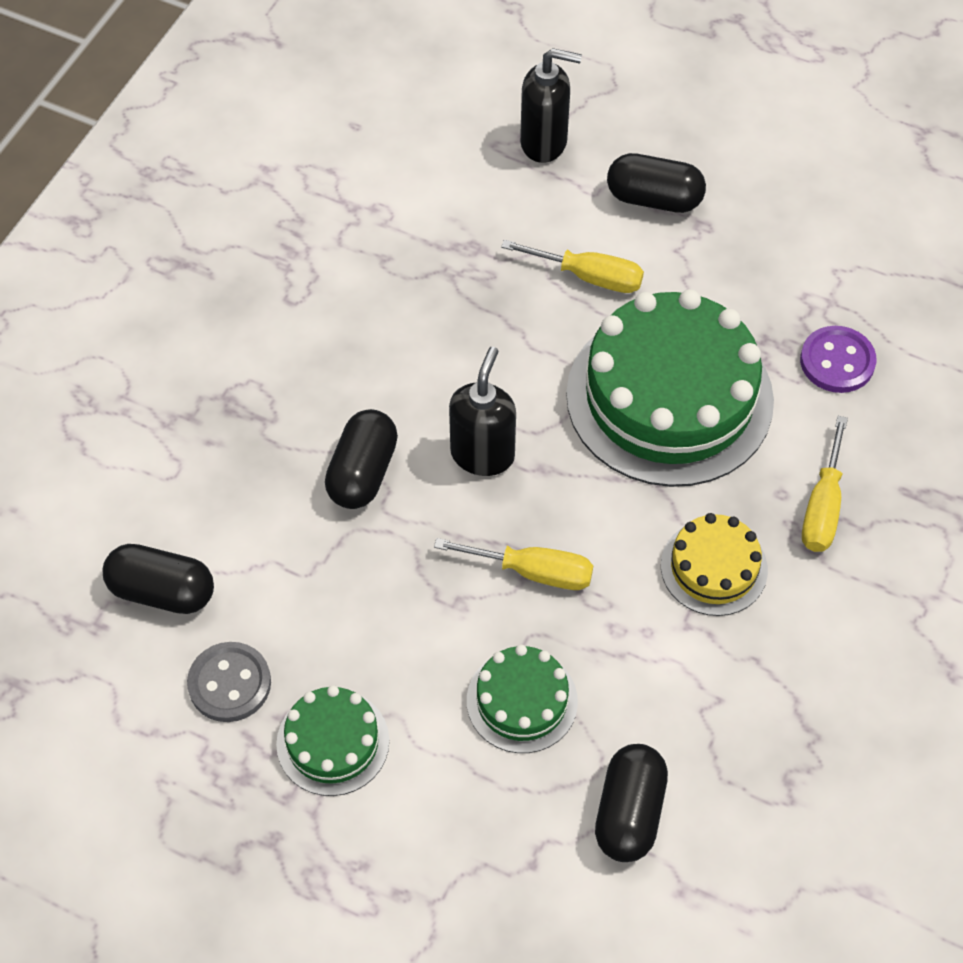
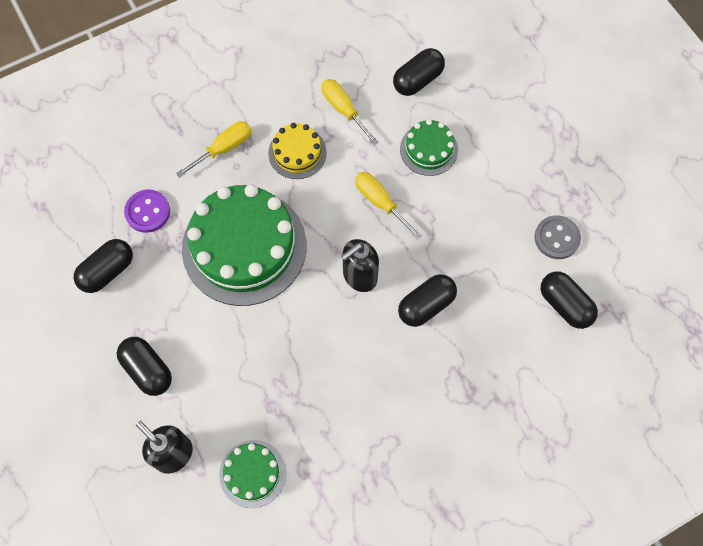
camera: 145 degrees left, 10 degrees up
green cake [276,685,389,796] -> green cake moved to [219,440,286,508]
yellow screwdriver [501,240,644,293] -> yellow screwdriver moved to [321,79,379,145]
none -> black capsule [74,239,133,293]

